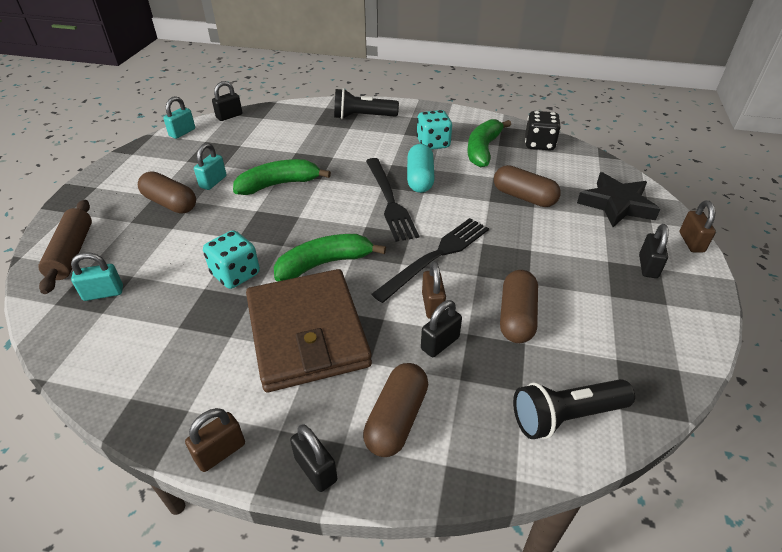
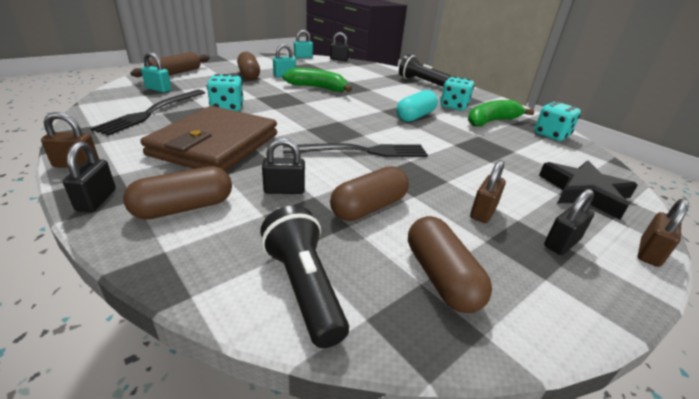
camera: 35 degrees right, 10 degrees down
green banana [274,234,386,282] -> none
black fork [366,158,419,242] -> black fork moved to [90,90,205,136]
brown padlock [422,261,446,319] -> brown padlock moved to [470,160,506,223]
brown capsule [494,165,561,207] -> brown capsule moved to [408,216,492,313]
black flashlight [513,379,635,439] -> black flashlight turned 45 degrees clockwise [260,205,349,348]
black dice [525,111,561,150] -> turquoise dice [534,102,581,141]

